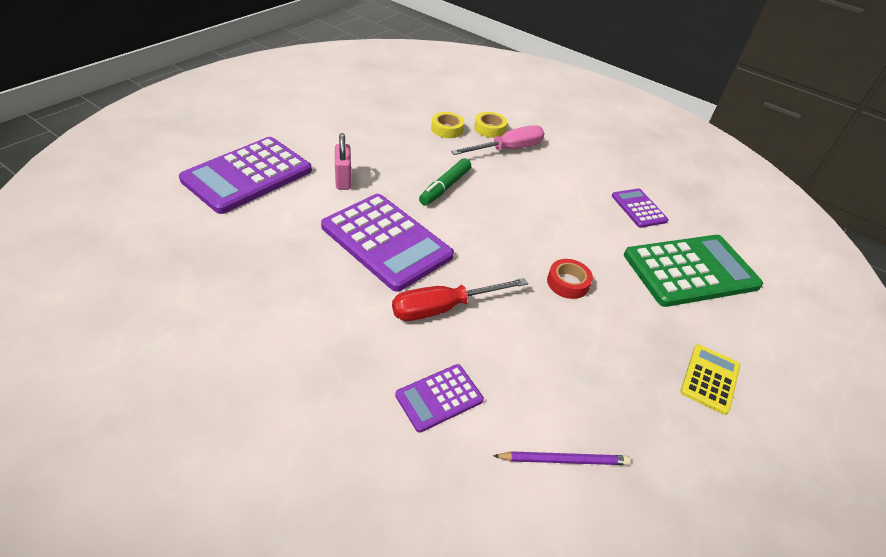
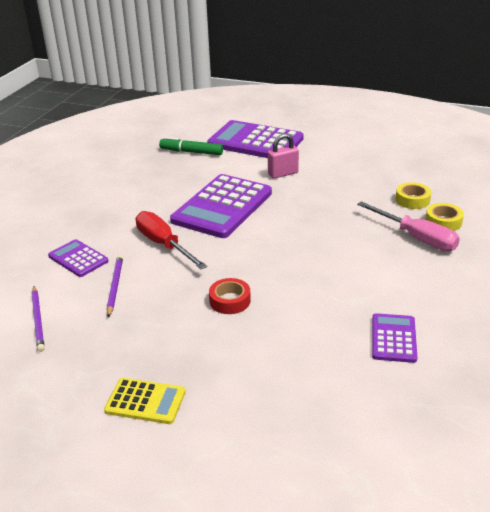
camera: 80 degrees right, 10 degrees down
green marker [419,158,471,205] -> green marker moved to [159,137,223,155]
purple calculator [612,188,668,228] -> purple calculator turned 45 degrees counterclockwise [372,313,417,363]
green calculator [624,235,763,307] -> none
none -> purple pencil [107,255,123,317]

